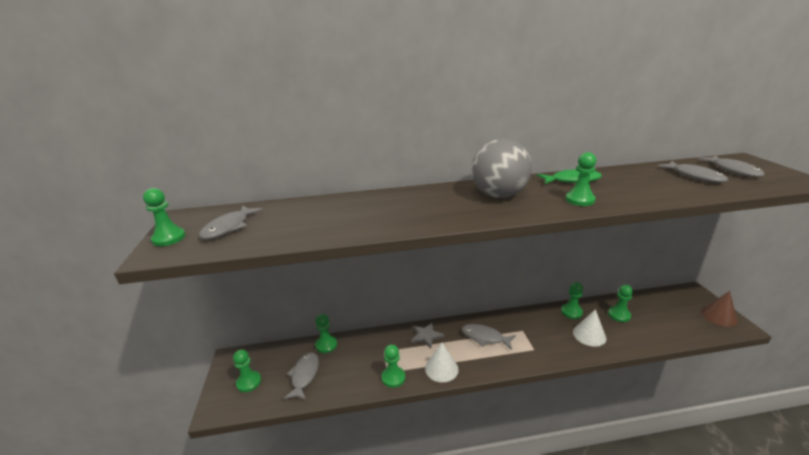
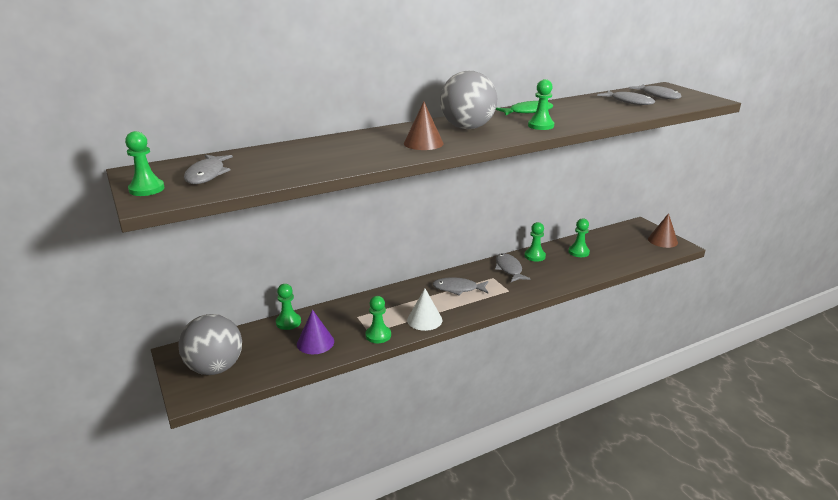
camera: 20 degrees left, 0 degrees up
green pawn [233,349,261,392] -> grey ball [179,314,242,375]
grey fish [283,352,319,400] -> grey fish moved to [495,253,531,282]
grey star [411,322,444,349] -> none
white cone [573,309,606,347] -> none
none -> purple cone [297,309,334,354]
none -> brown cone [404,102,444,150]

